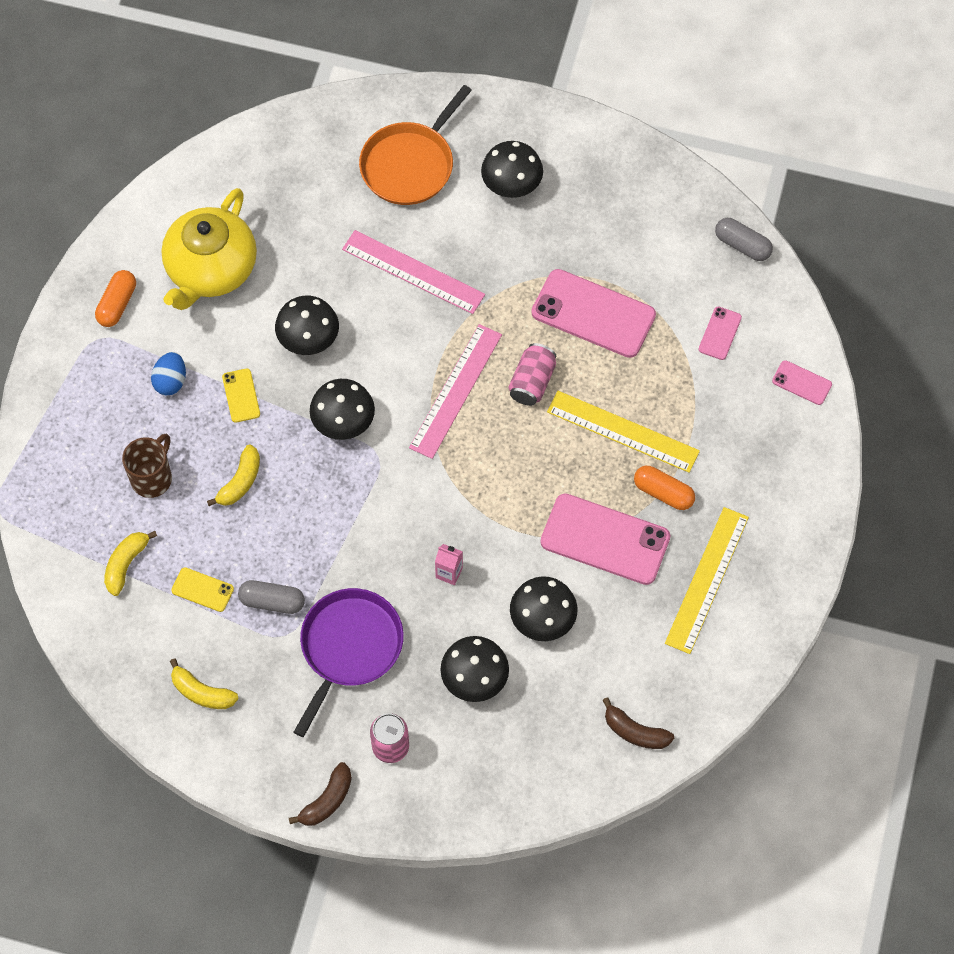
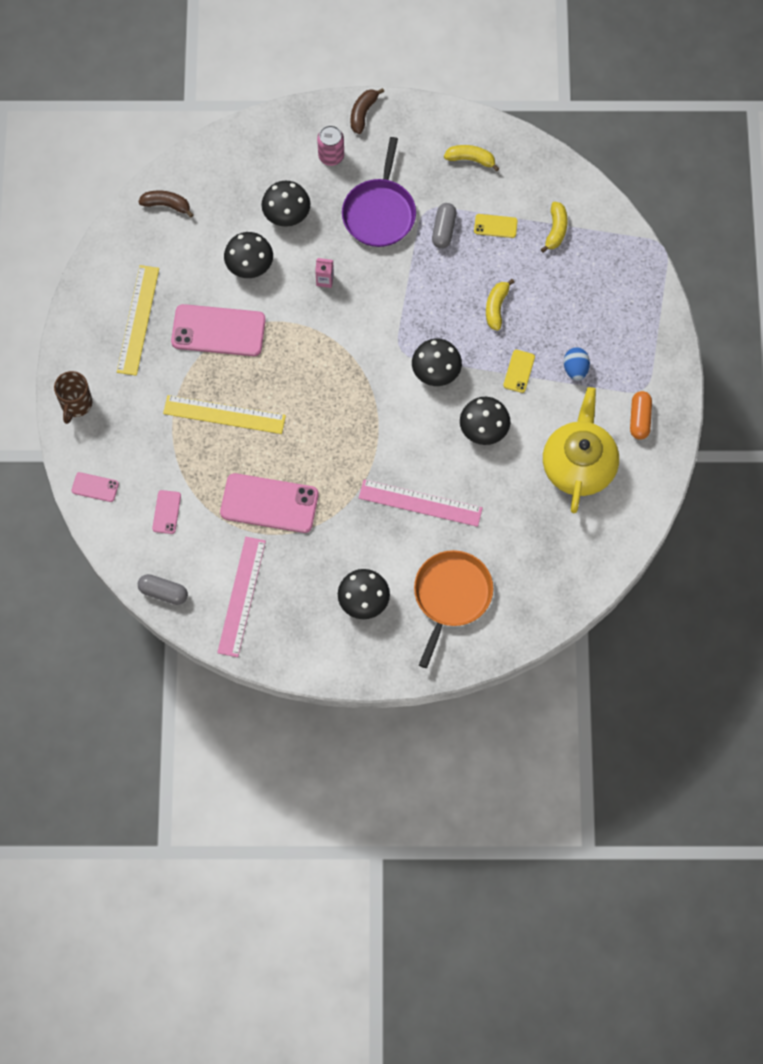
camera: 165 degrees right, 5 degrees up
brown mug [122,434,172,498] -> brown mug moved to [54,371,92,424]
yellow phone [222,368,260,423] -> yellow phone turned 45 degrees clockwise [503,350,535,393]
grey capsule [238,580,305,614] -> grey capsule turned 75 degrees counterclockwise [432,203,456,249]
pink ruler [409,324,502,459] -> pink ruler moved to [217,537,266,657]
pink can [509,343,556,406] -> none
orange capsule [634,466,695,510] -> none

